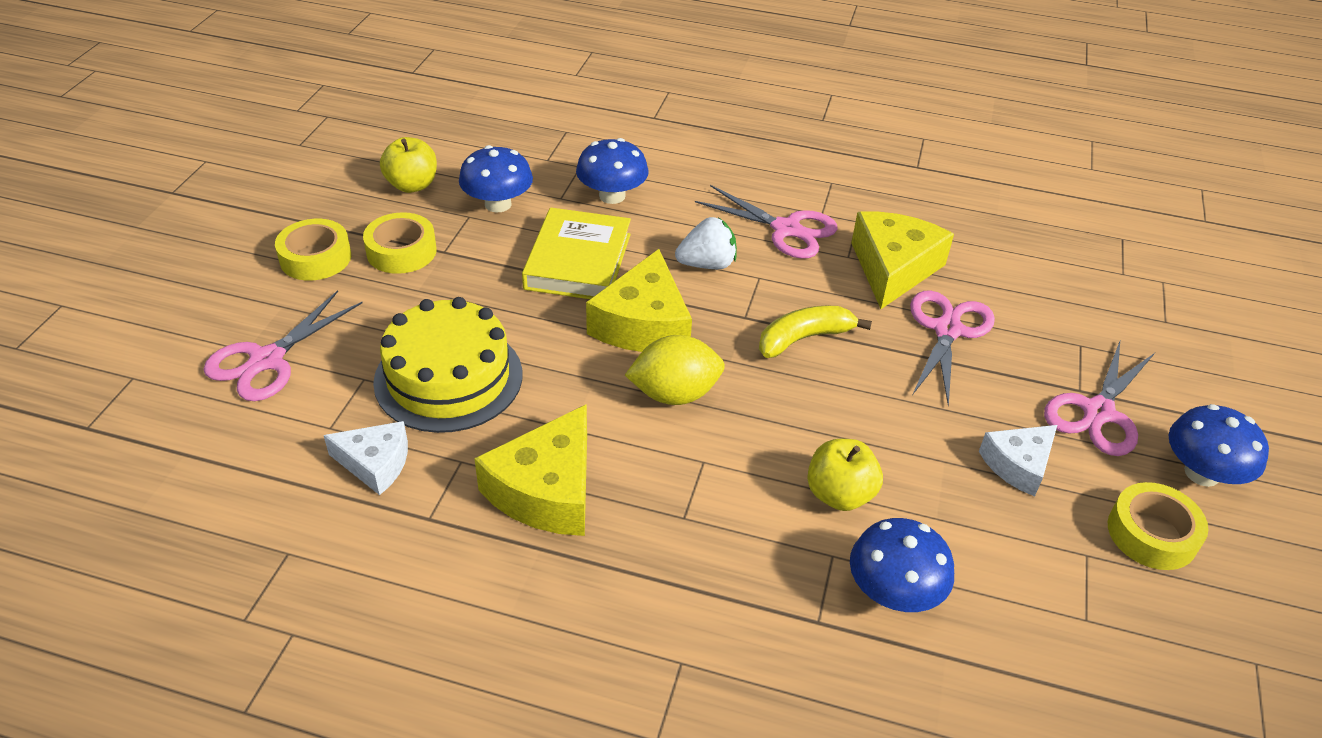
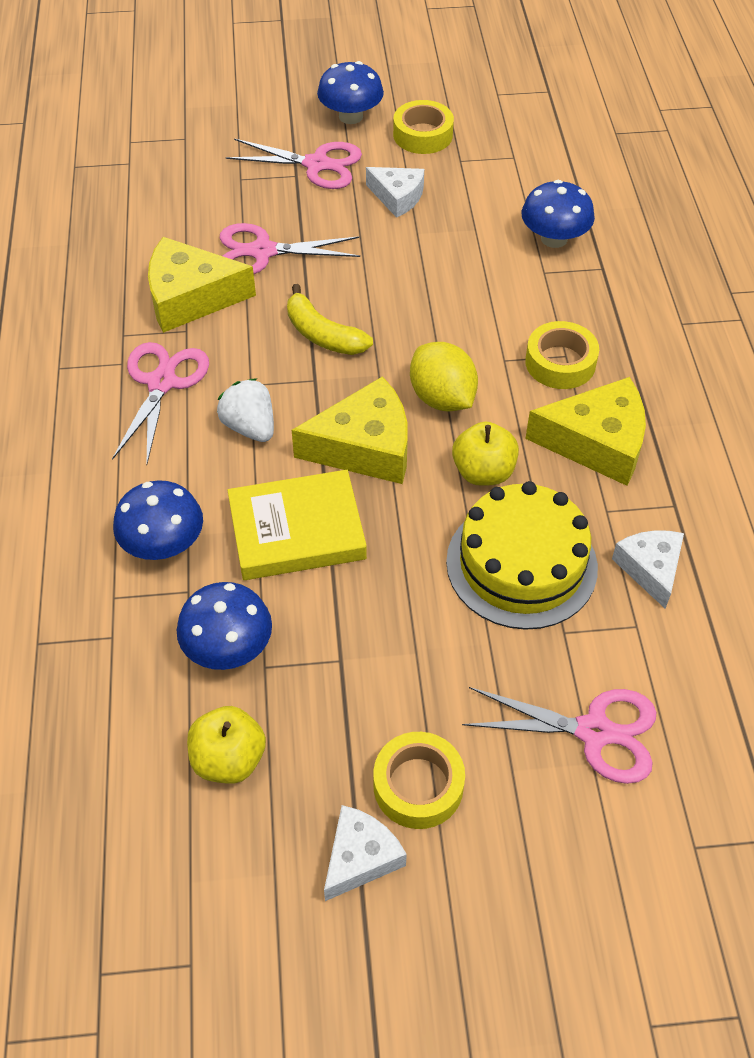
camera: 110 degrees left, 10 degrees up
yellow tape [363,212,437,274] -> yellow tape moved to [525,321,599,389]
yellow apple [807,439,883,511] -> yellow apple moved to [452,422,519,486]
none -> white cheese [324,805,407,901]

